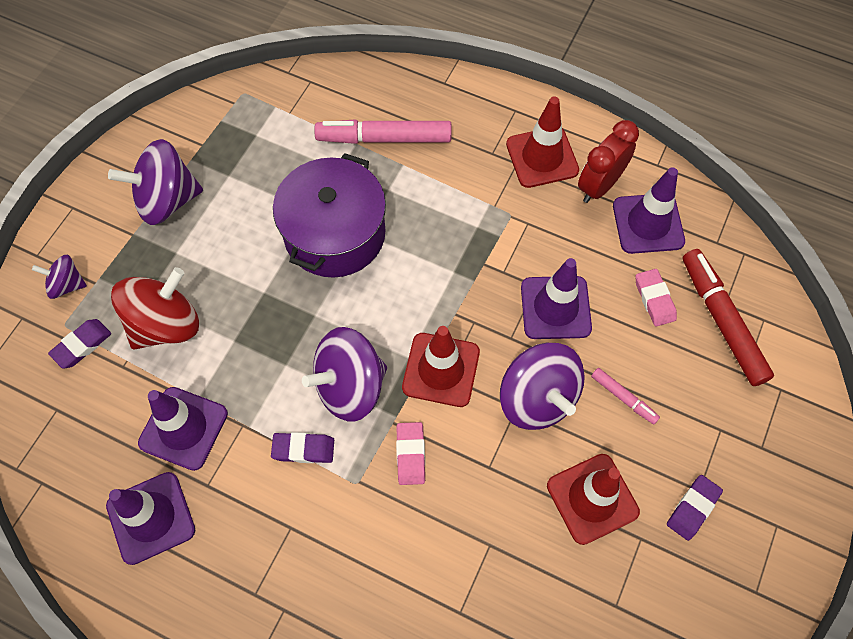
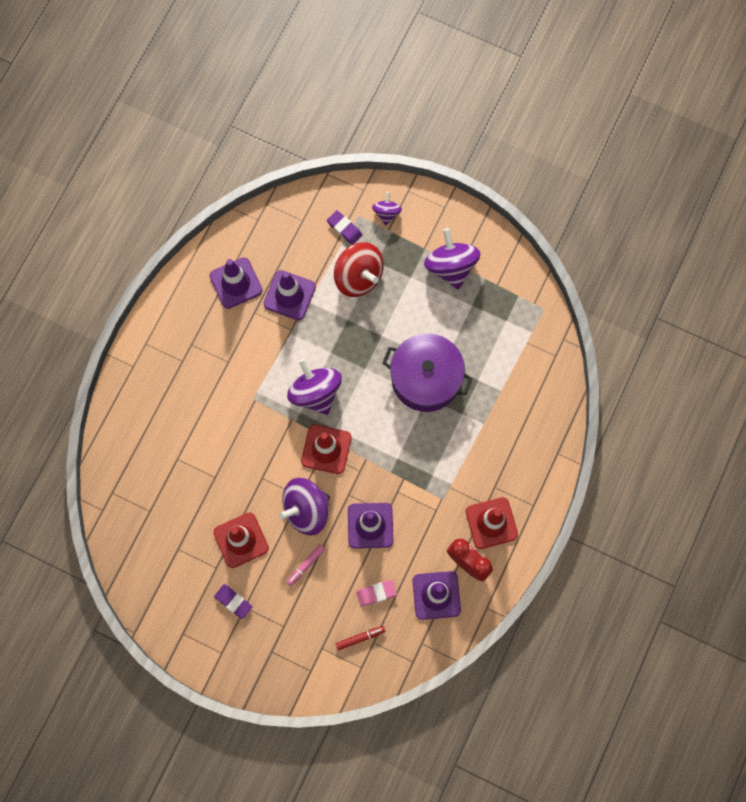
camera: 90 degrees right, 10 degrees up
purple eraser [271,432,334,463] -> none
pink marker [314,119,452,144] -> none
pink eraser [396,422,425,485] -> none
red marker [683,249,774,386] -> red marker [336,626,385,650], size x0.50

